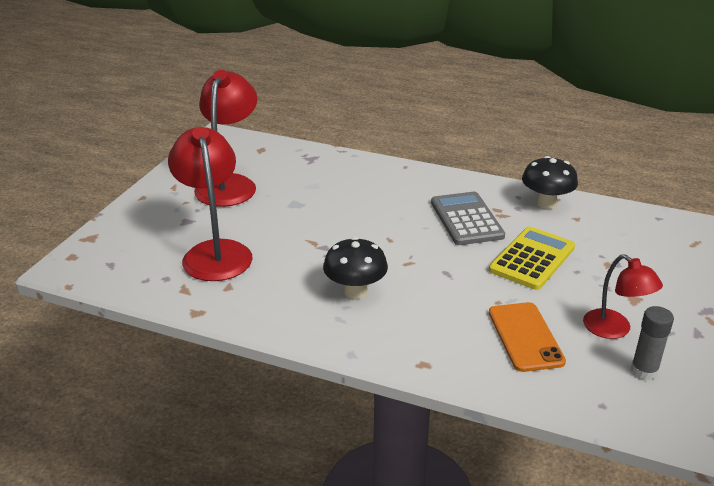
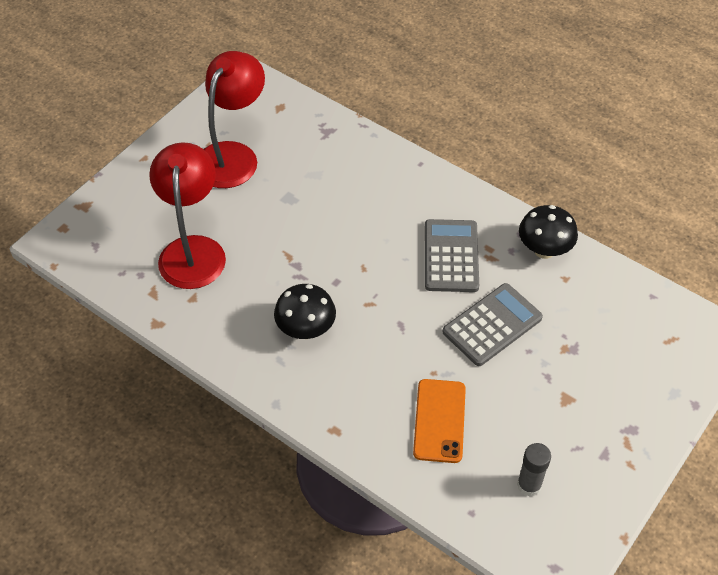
camera: 15 degrees right, 20 degrees up
yellow calculator [489,227,575,290] -> grey calculator [443,283,543,366]
red lamp [583,254,663,339] -> none

